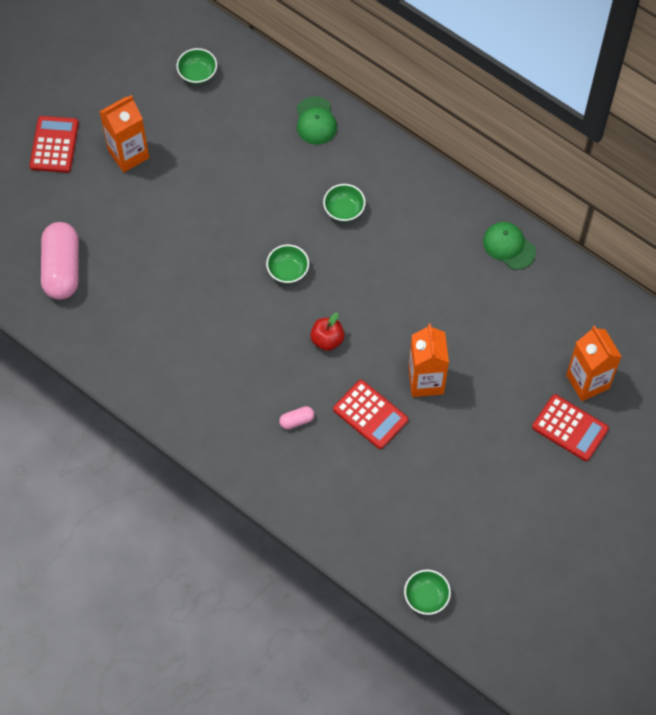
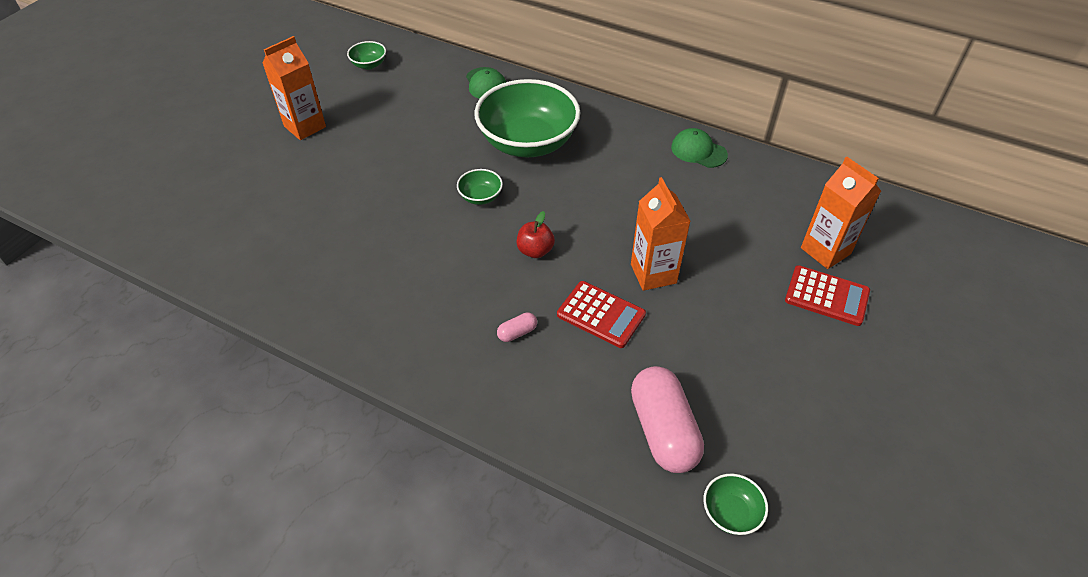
camera: 10 degrees left, 15 degrees down
red calculator [30,116,79,173] -> none
pink capsule [41,222,79,300] -> pink capsule moved to [631,366,704,473]
green bowl [323,184,366,222] -> green bowl [474,79,580,157], size x2.40

